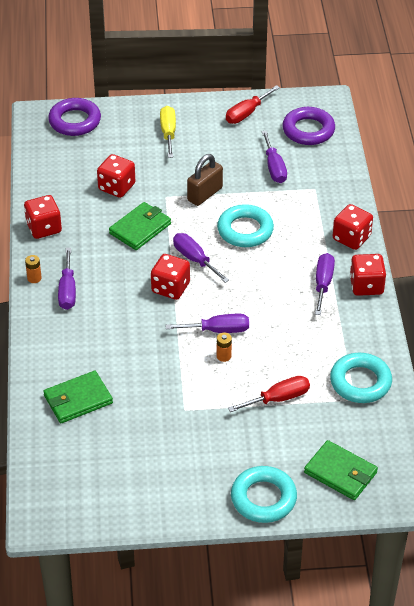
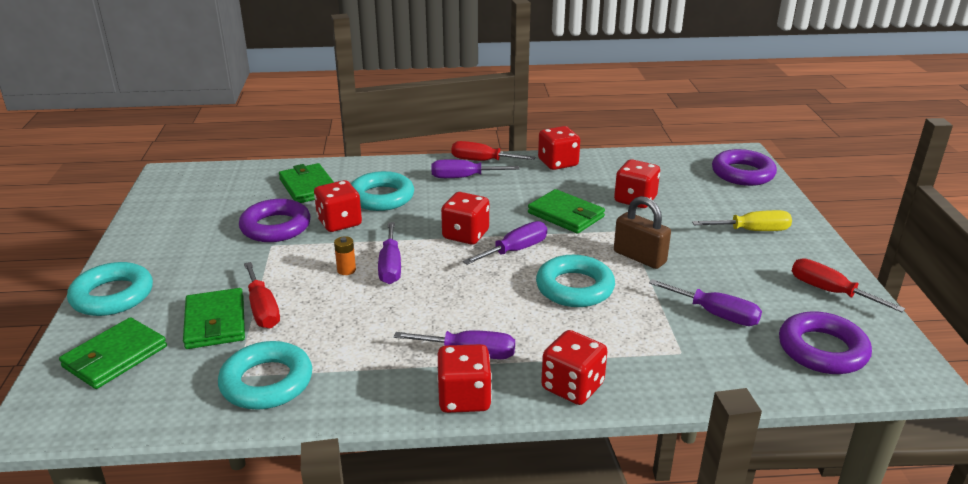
camera: 90 degrees right, 15 degrees down
orange battery [25,255,42,283] -> red screwdriver [451,141,535,161]
purple screwdriver [262,131,287,183] -> purple screwdriver turned 135 degrees counterclockwise [649,279,762,326]
none -> green wallet [183,288,245,349]
none -> purple ring [239,199,310,242]
none -> red dice [314,180,362,232]
none -> turquoise ring [351,171,414,211]

